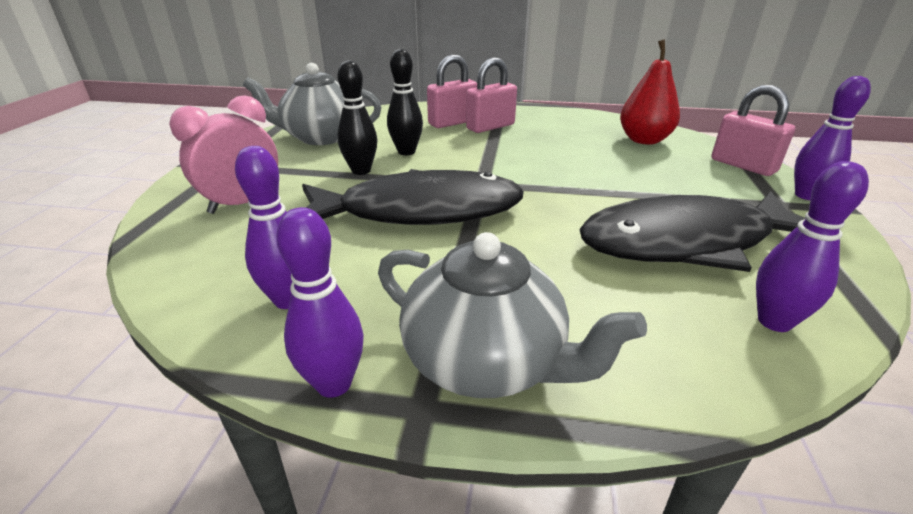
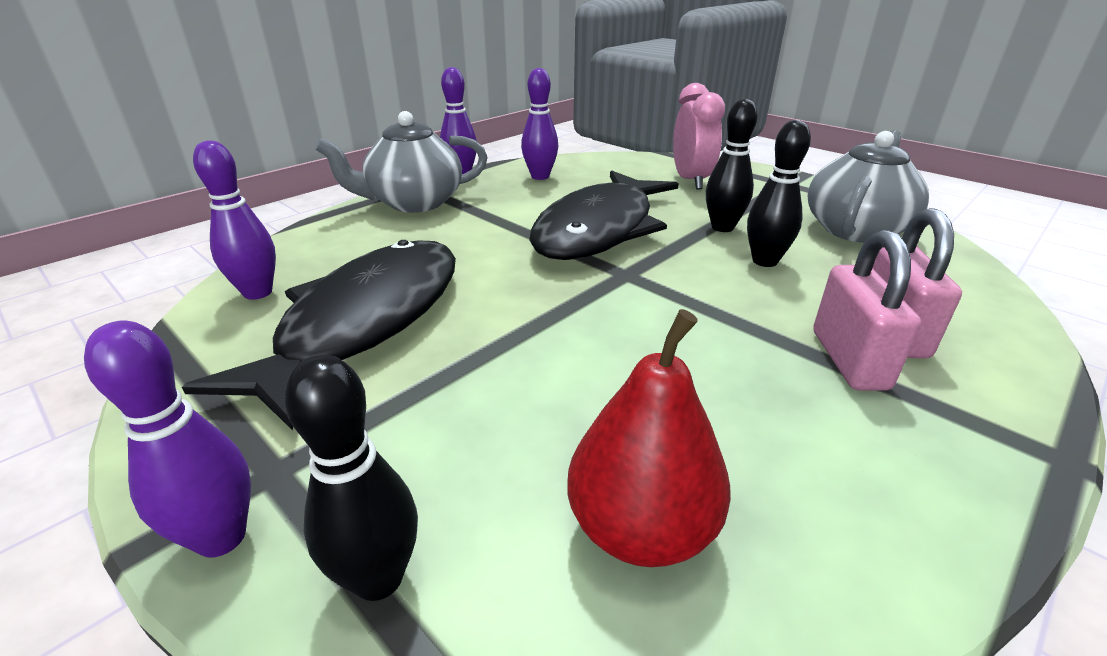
camera: 125 degrees right, 0 degrees up
pink padlock [711,85,796,176] -> black bowling pin [284,354,418,601]

